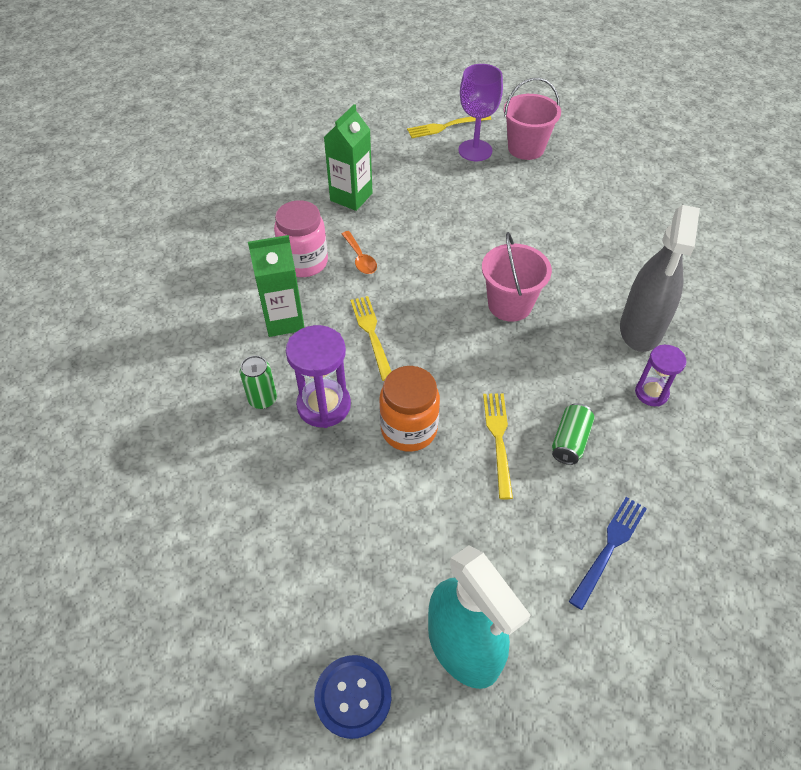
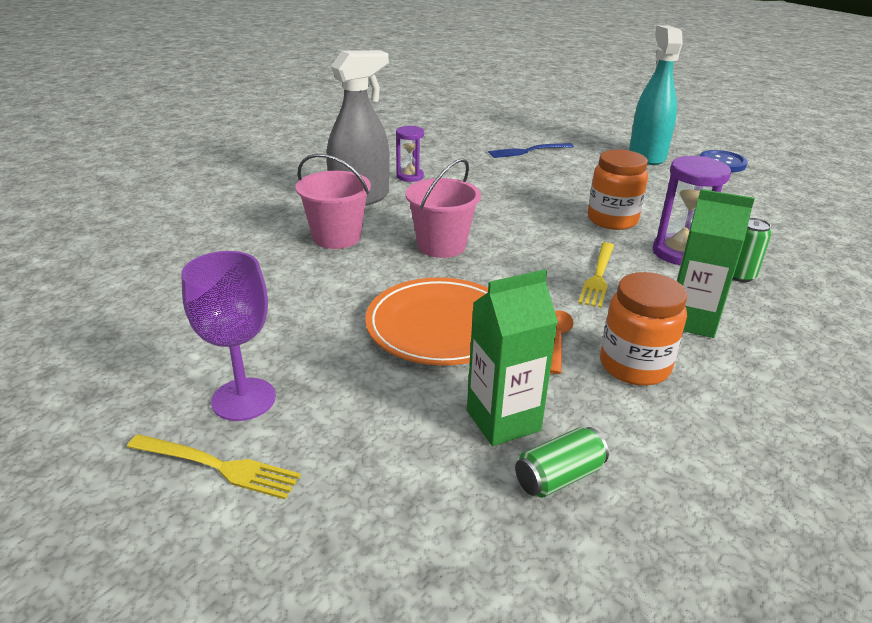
camera: 145 degrees left, 20 degrees down
pink jar [274,200,328,277] -> orange jar [600,272,687,386]
yellow fork [483,393,513,499] -> none
pink bucket [504,78,561,160] -> pink bucket moved to [296,154,371,249]
green can [552,403,595,465] -> green can moved to [515,427,609,498]
none -> orange plate [365,277,488,365]

